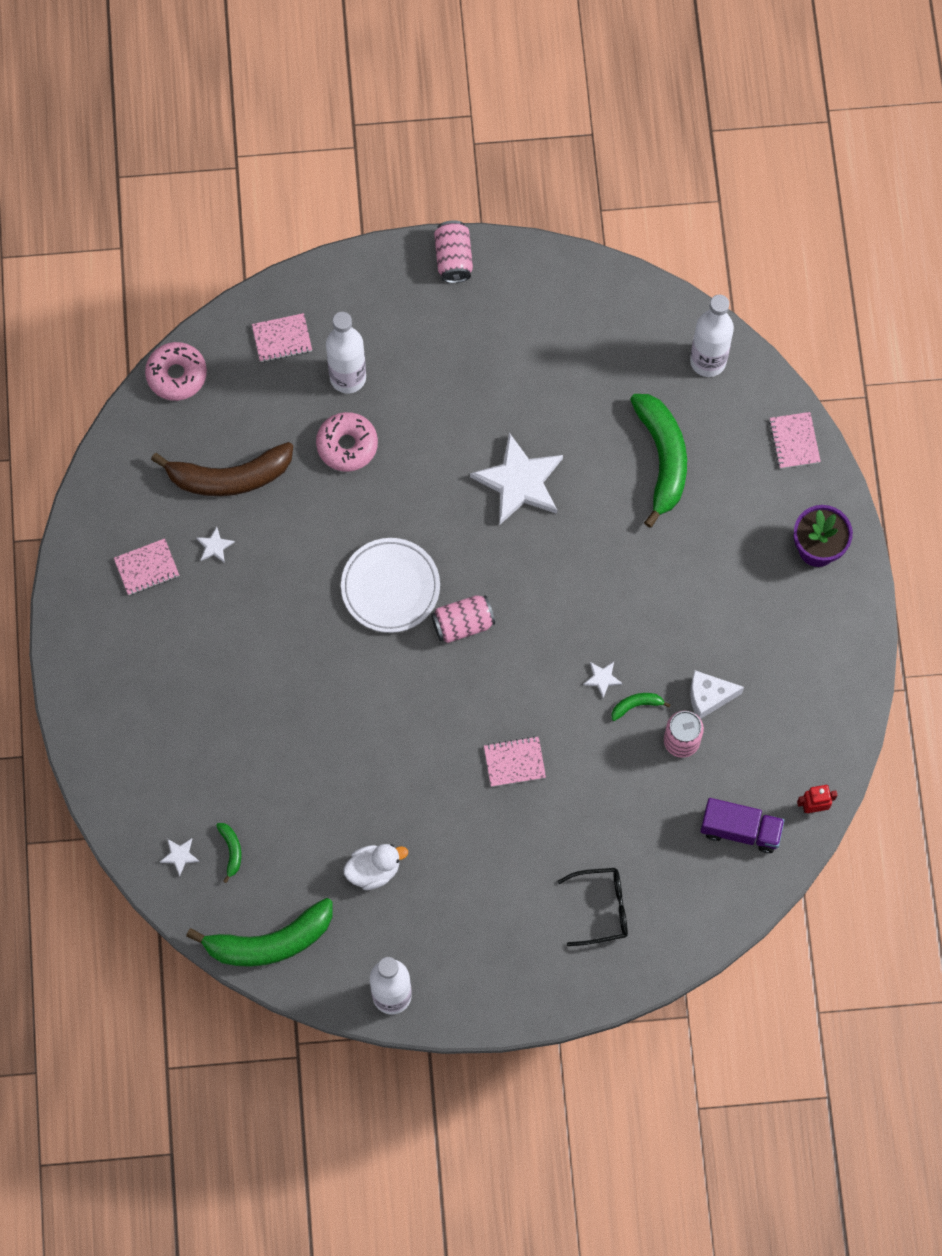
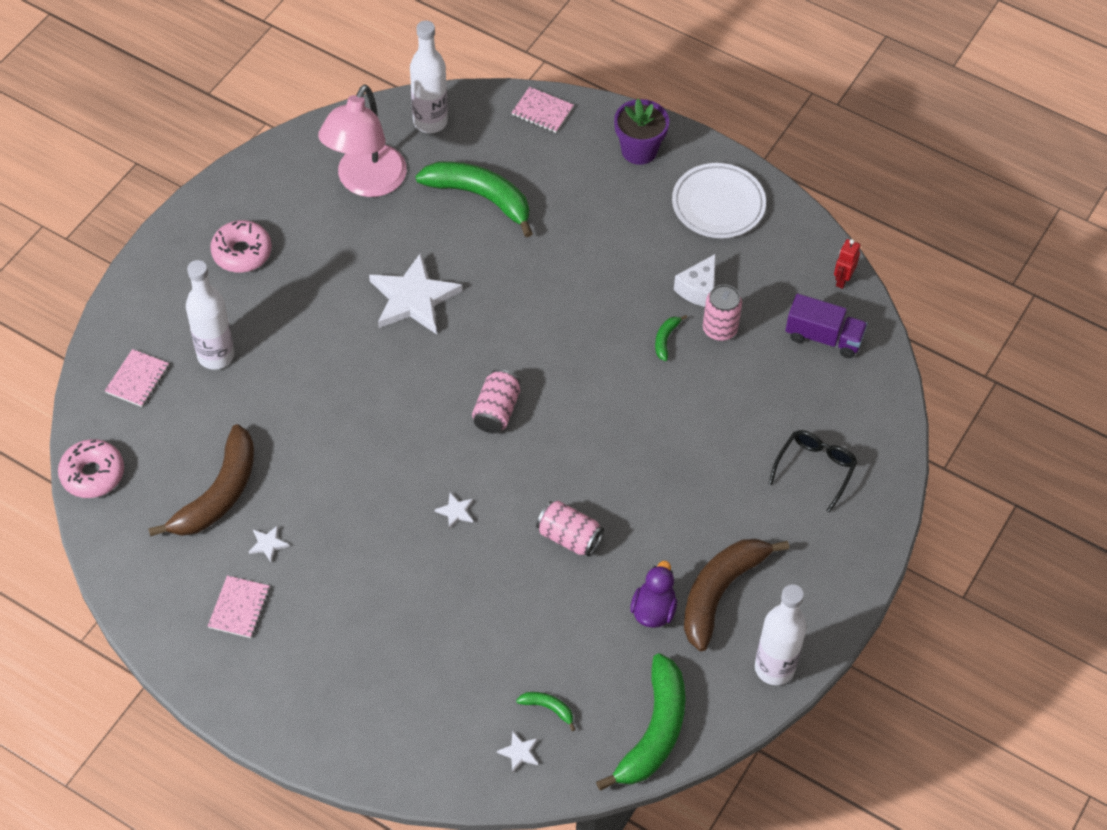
camera: 55 degrees left, 15 degrees down
pink donut [316,412,378,472] -> pink donut moved to [210,220,272,273]
white plate [341,538,440,633] -> white plate moved to [672,163,766,238]
white duck [344,844,408,890] -> purple duck [630,561,677,628]
pink can [434,220,473,283] -> pink can moved to [536,501,604,557]
pink notebook [484,736,546,787] -> none
white star [583,662,622,698] -> white star moved to [435,493,473,529]
purple truck [700,798,785,853] -> purple truck turned 60 degrees clockwise [785,294,868,358]
none -> pink lamp [318,85,407,197]
none -> brown banana [684,539,789,651]

